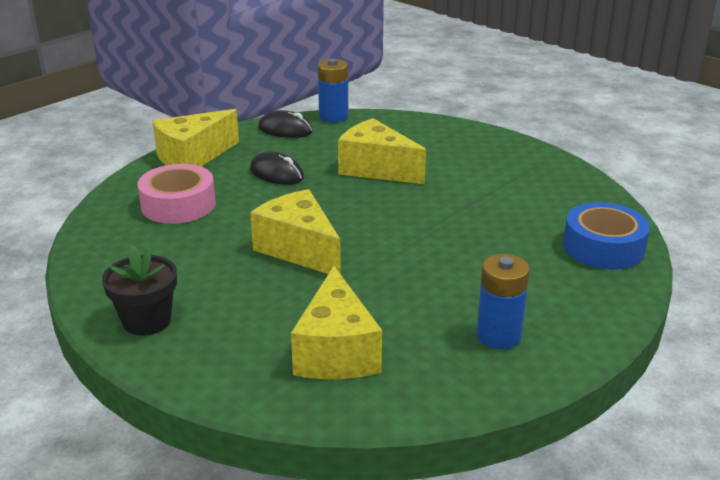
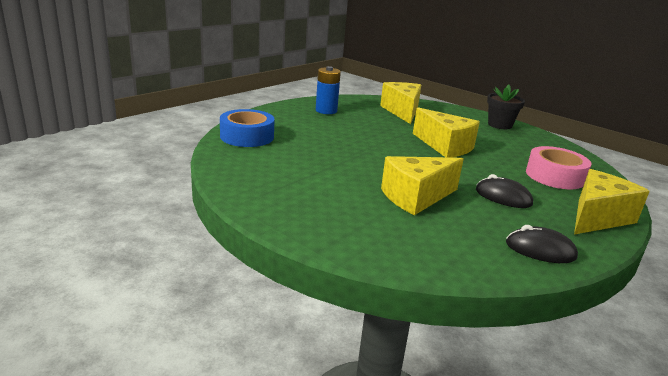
camera: 175 degrees right, 5 degrees down
blue battery [318,59,348,122] -> none
yellow cheese [338,118,426,184] -> yellow cheese turned 120 degrees clockwise [381,156,464,215]

